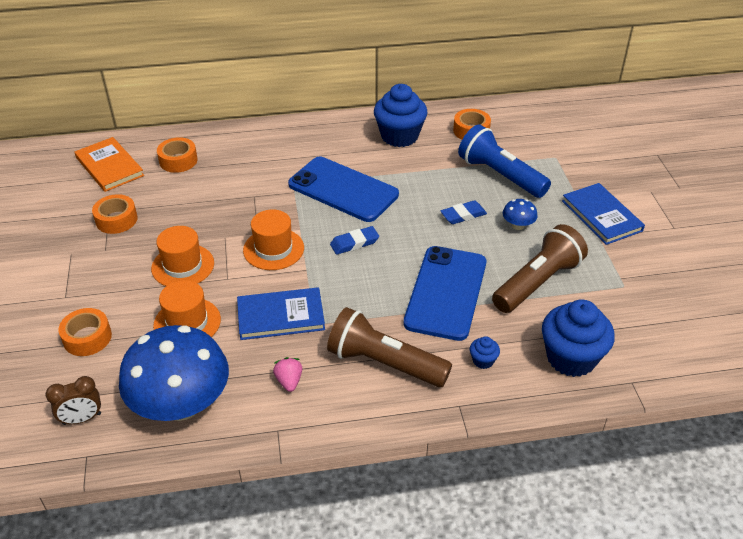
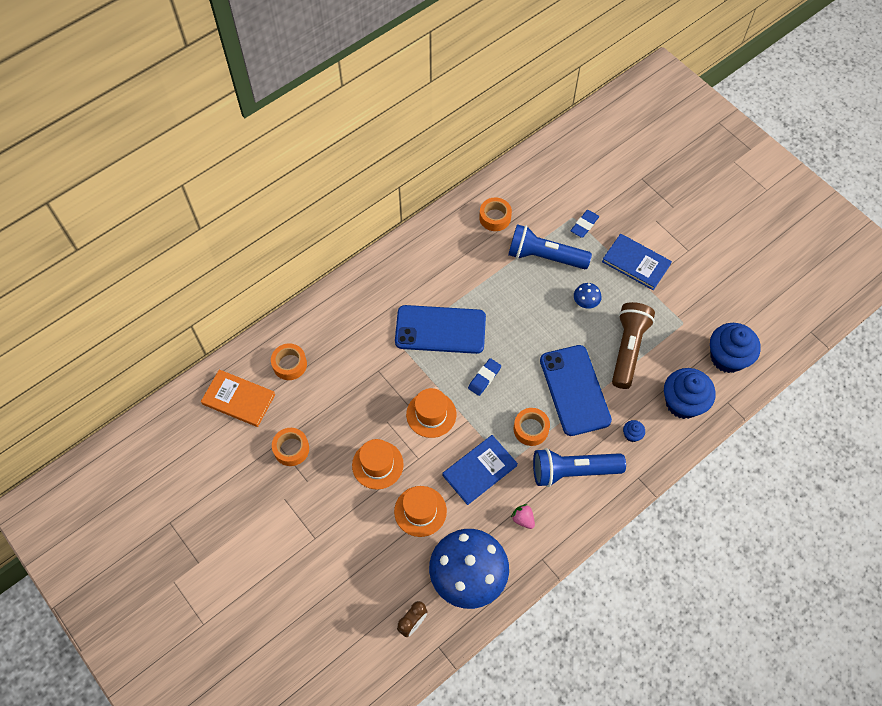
camera: 30 degrees left, 20 degrees up
orange tape [58,308,112,356] -> orange tape moved to [513,408,550,446]
brown flashlight [327,307,452,387] -> blue flashlight [533,448,626,487]
blue cupcake [374,84,428,147] -> blue cupcake moved to [710,323,761,373]
blue eraser [441,200,487,224] -> blue eraser moved to [571,210,599,238]

